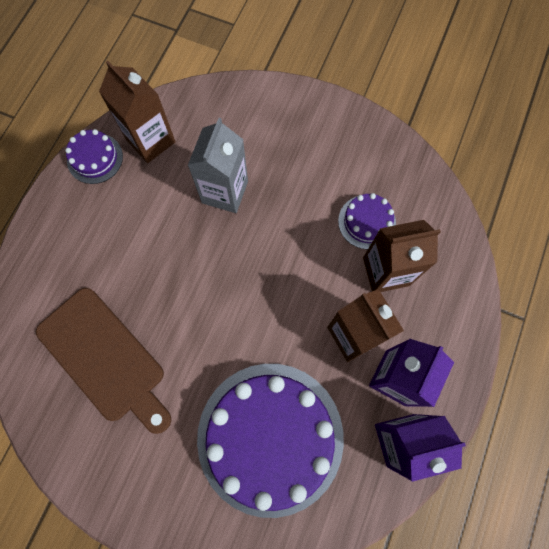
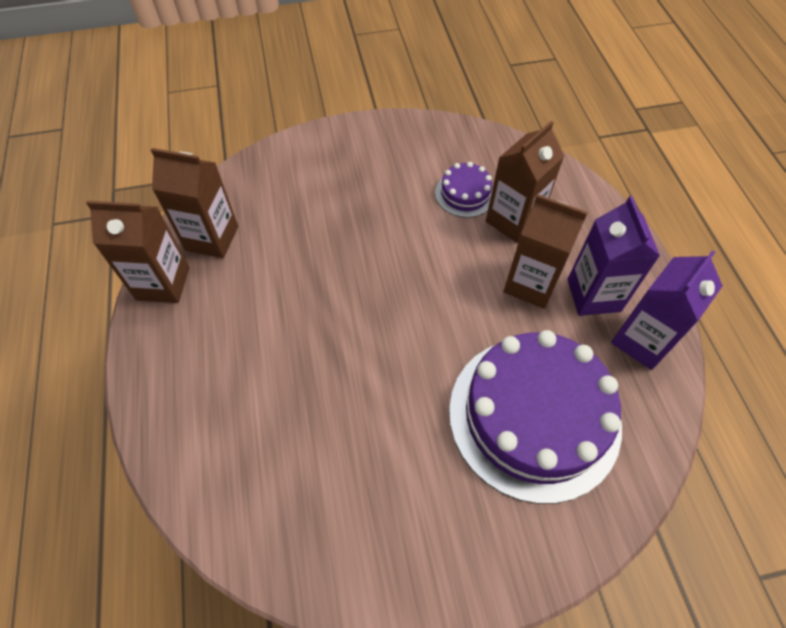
camera: 35 degrees left, 15 degrees down
brown cutting board [36,288,171,434] -> none
purple cake [65,129,123,184] -> brown carton [86,201,189,303]
grey carton [188,118,248,213] -> none

